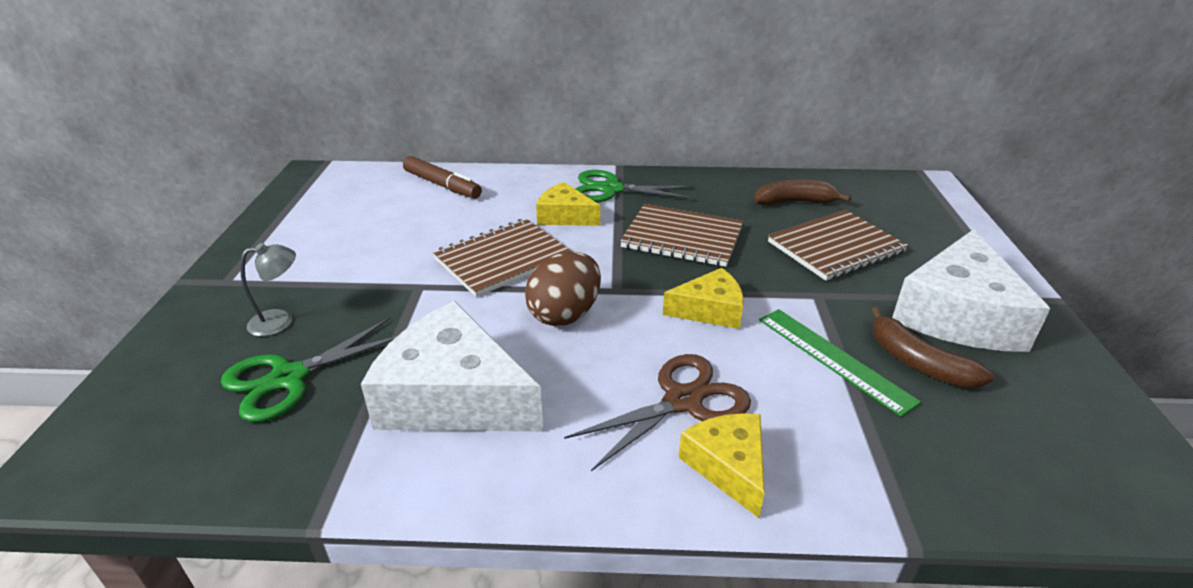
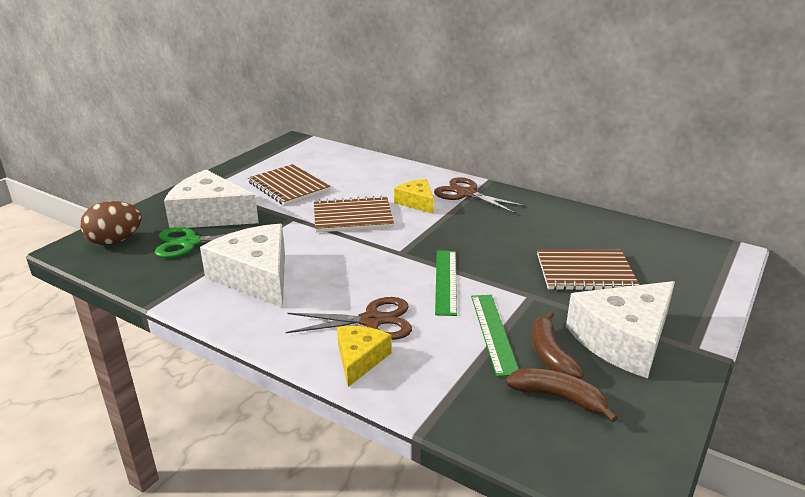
camera: 30 degrees right, 5 degrees down
grey lamp [240,243,296,336] -> white cheese [164,170,259,228]
brown marker [403,156,482,199] -> none
brown egg [525,252,601,326] -> brown egg moved to [80,201,142,245]
green scissors [575,170,694,203] -> brown scissors [434,177,526,213]
brown notebook [620,204,743,267] -> brown notebook moved to [248,164,330,206]
yellow cheese [663,268,744,329] -> green ruler [435,251,457,316]
brown banana [754,179,851,206] -> brown banana moved to [506,368,618,423]

